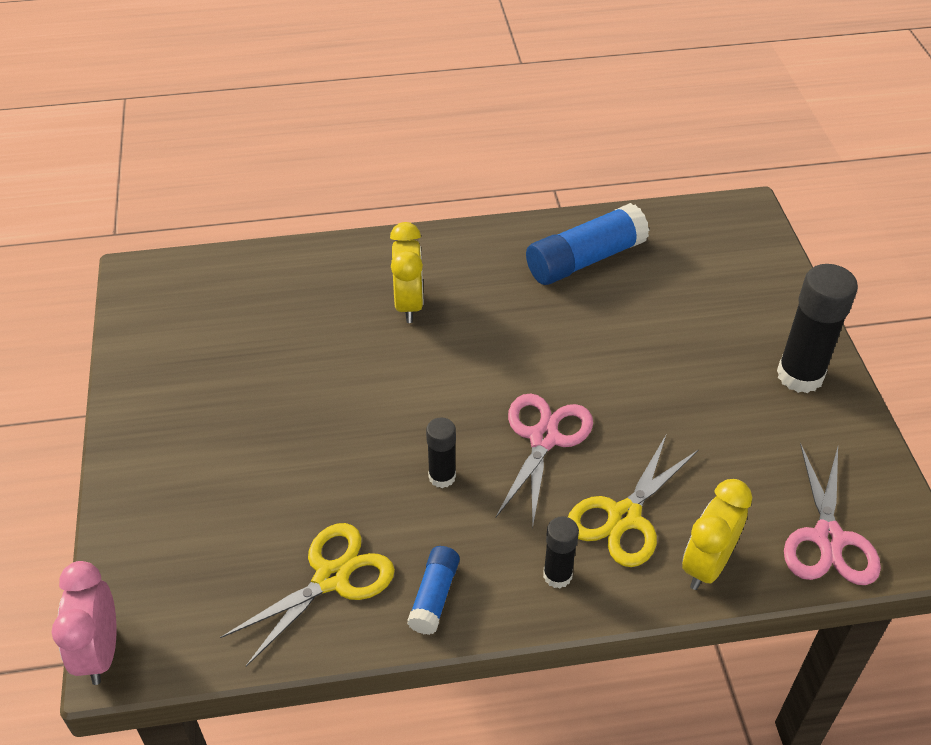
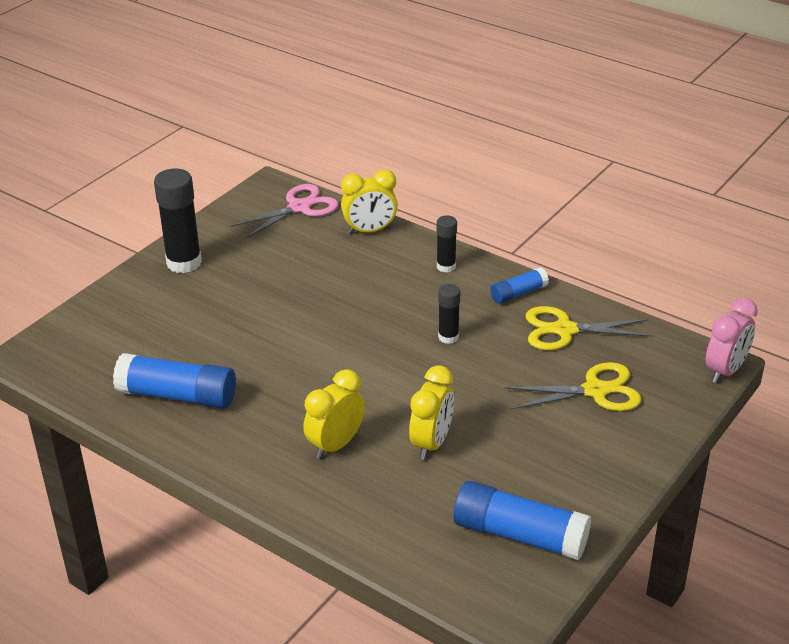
camera: 135 degrees left, 10 degrees down
pink scissors [496,393,593,526] -> none
yellow scissors [568,435,699,567] -> yellow scissors moved to [505,362,642,411]
none -> yellow clock [409,365,454,460]
none -> blue glue stick [453,481,591,560]

